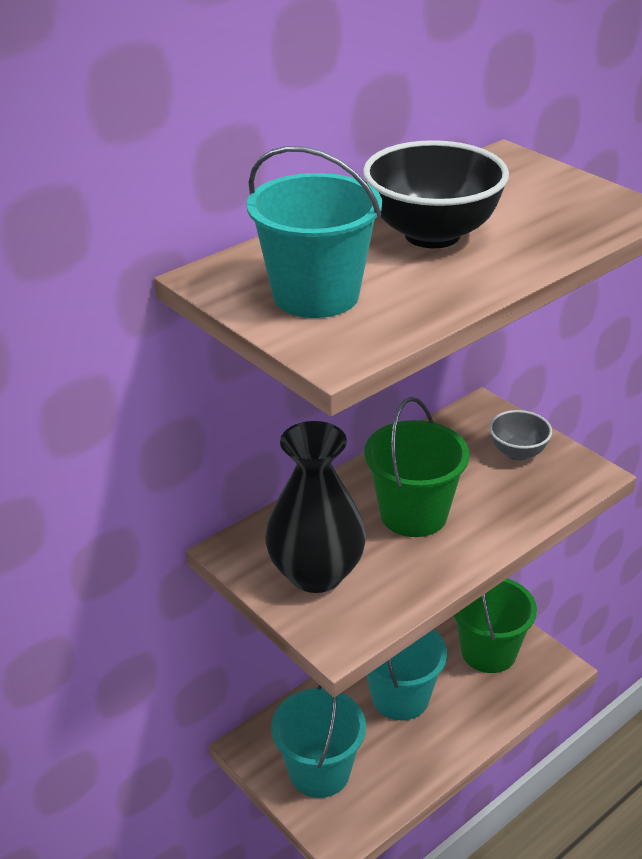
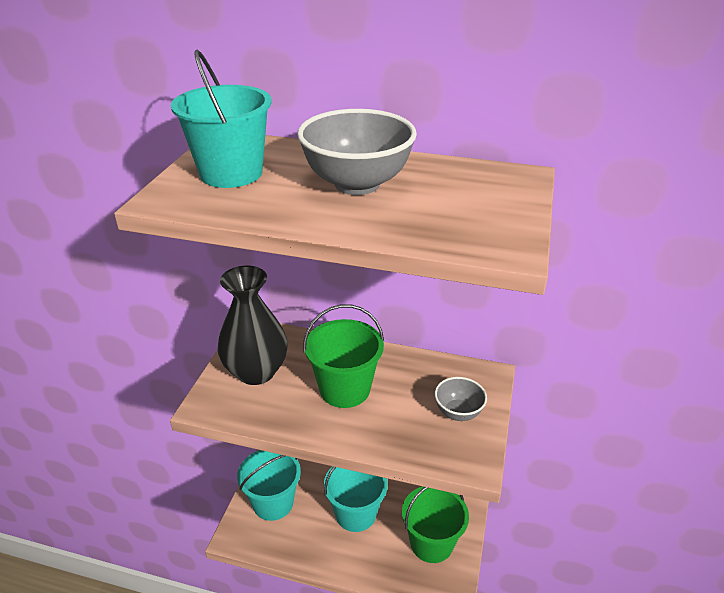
camera: 55 degrees right, 0 degrees up
black bowl [363,140,509,248] -> grey bowl [297,109,417,195]

